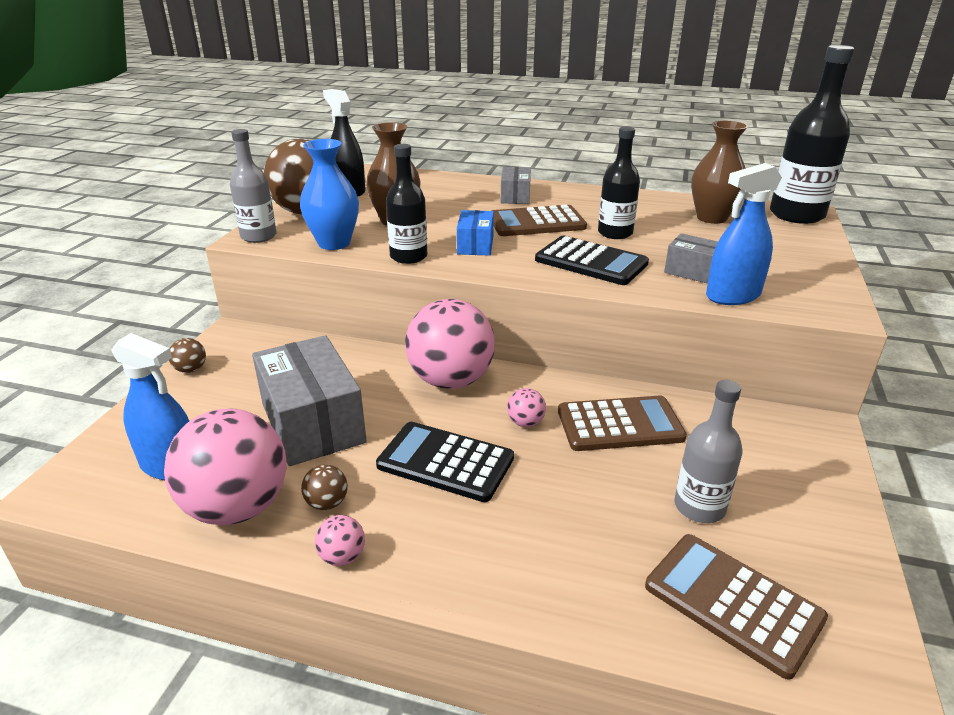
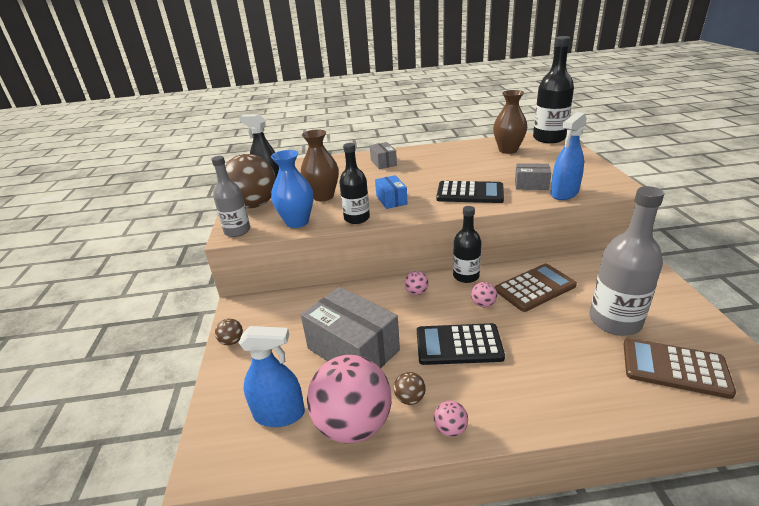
camera: 20 degrees left, 0 degrees up
pink ball [405,299,495,389] -> pink ball [404,271,429,295], size x0.41
brown calculator [491,205,587,236] -> none
black bottle [598,127,640,239] -> black bottle moved to [453,206,481,283]
grey bottle [674,380,743,523] -> grey bottle [590,186,664,336], size x1.60

